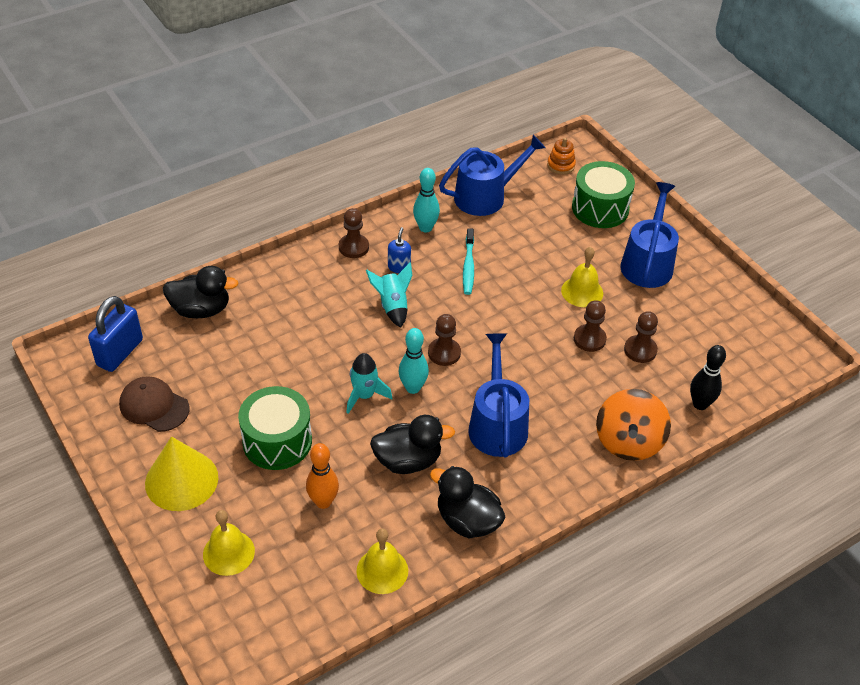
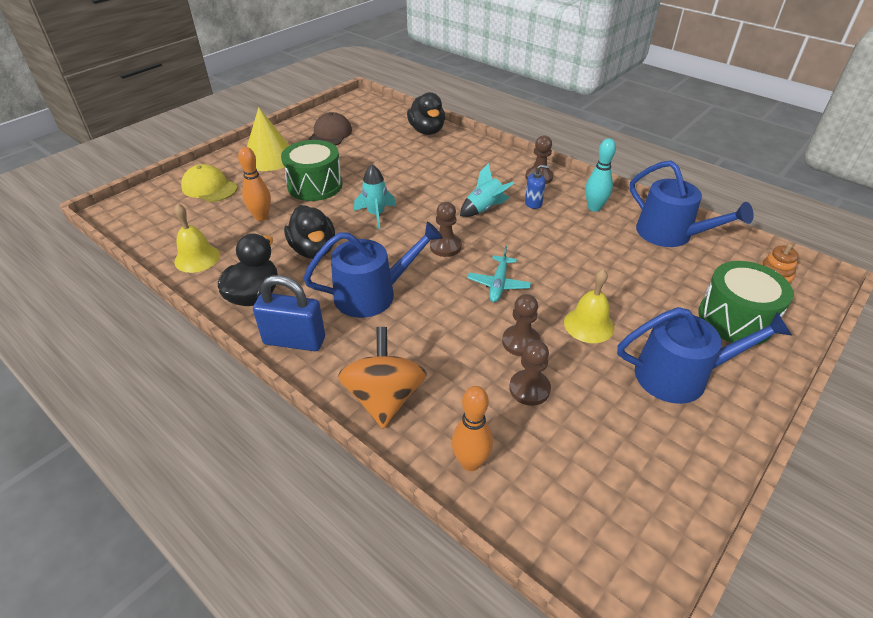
camera: 75 degrees right, 5 degrees down
blue padlock [88,296,143,372] -> blue padlock moved to [253,275,325,351]
yellow bell [203,510,255,576] -> yellow cap [181,164,238,202]
turquoise bowling pin [399,328,429,394] -> none
turquoise toothbrush [463,228,474,295] -> none
orange spinning top [596,389,671,461] -> orange spinning top turned 90 degrees clockwise [338,327,427,429]
black bowling pin [690,345,726,410] -> orange bowling pin [452,386,493,471]
none -> turquoise plane [467,246,531,302]

